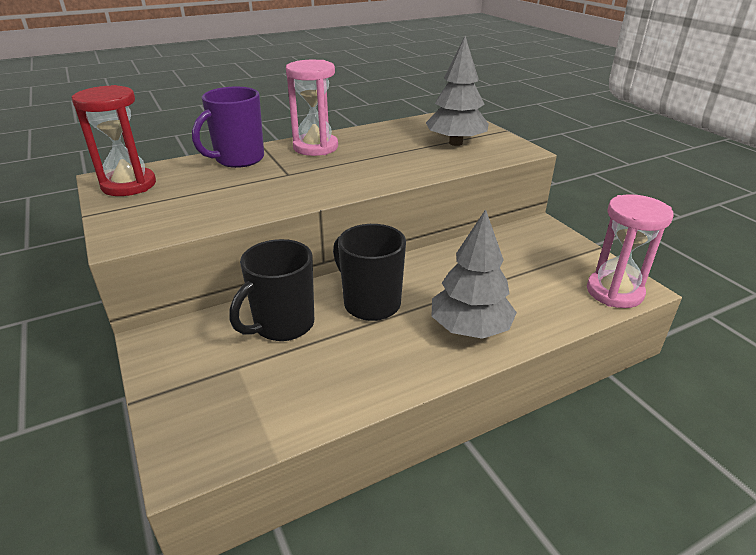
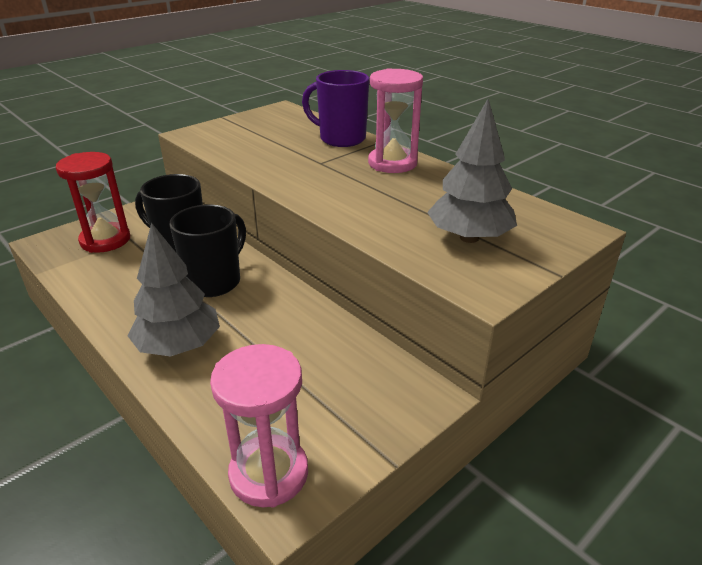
camera: 75 degrees right, 0 degrees up
red hourglass [72,85,156,196] -> red hourglass moved to [56,152,130,253]

